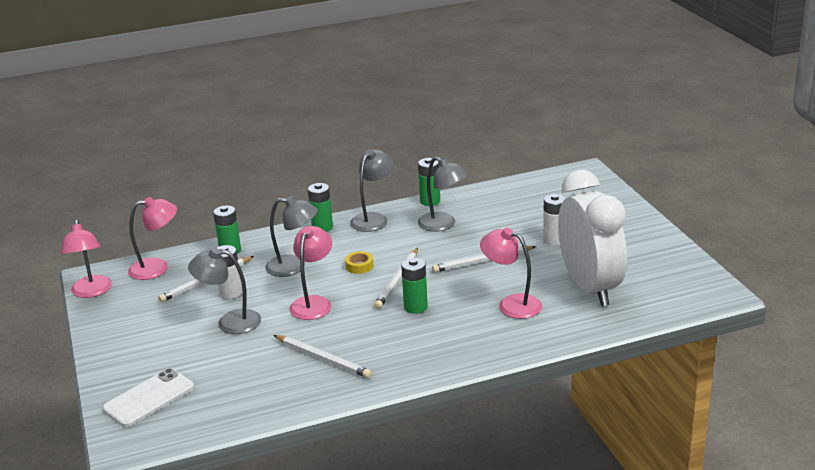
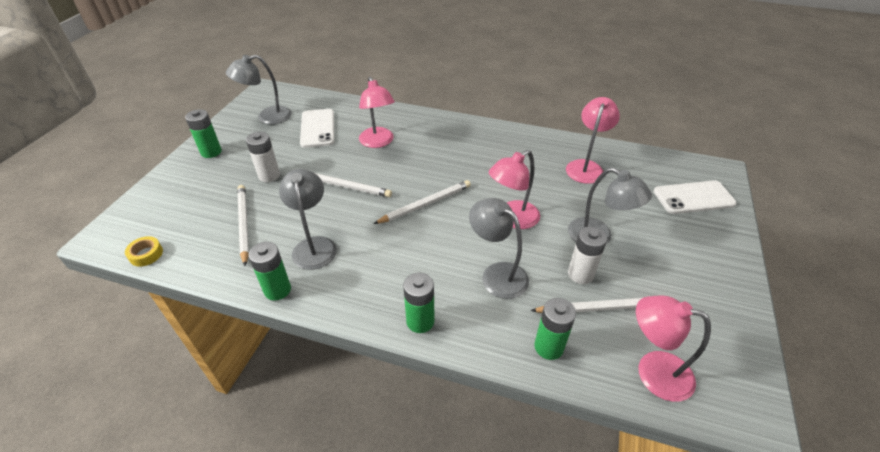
camera: 145 degrees left, 15 degrees up
pink lamp [60,220,112,298] -> pink lamp moved to [566,97,620,184]
white pencil [274,335,372,378] -> white pencil moved to [237,185,249,266]
yellow tape [345,251,374,274] -> yellow tape moved to [125,236,163,267]
grey lamp [350,149,393,232] -> grey lamp moved to [226,55,292,124]
green battery [401,258,428,314] -> green battery moved to [185,109,222,158]
white clock [558,170,627,306] -> white phone [300,109,334,148]

